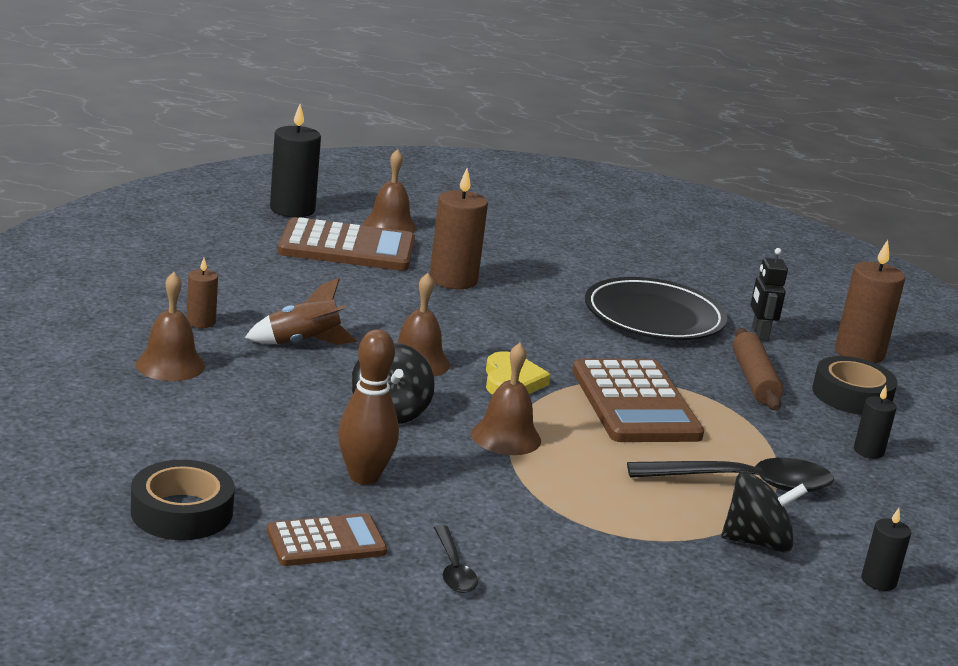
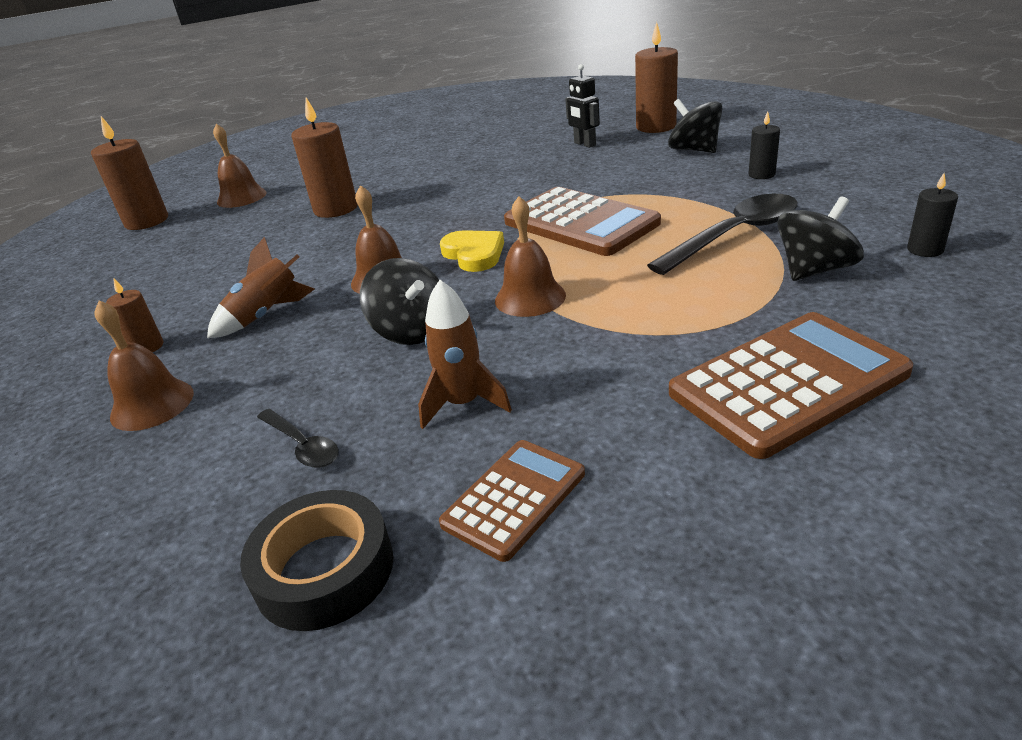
camera: 25 degrees left, 10 degrees up
black candle [270,104,321,217] -> brown candle [91,116,168,230]
brown calculator [278,217,415,271] -> brown calculator moved to [669,312,913,459]
brown bowling pin [338,329,399,485] -> brown rocket [418,280,512,429]
black spoon [434,525,478,593] -> black spoon moved to [257,409,339,468]
black plate [585,277,727,340] -> none
brown rolling pin [732,328,784,411] -> none
black tape [812,356,897,415] -> black spinning top [668,99,722,153]

